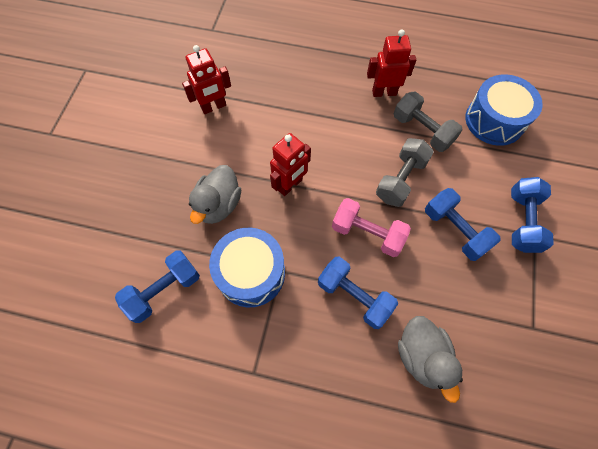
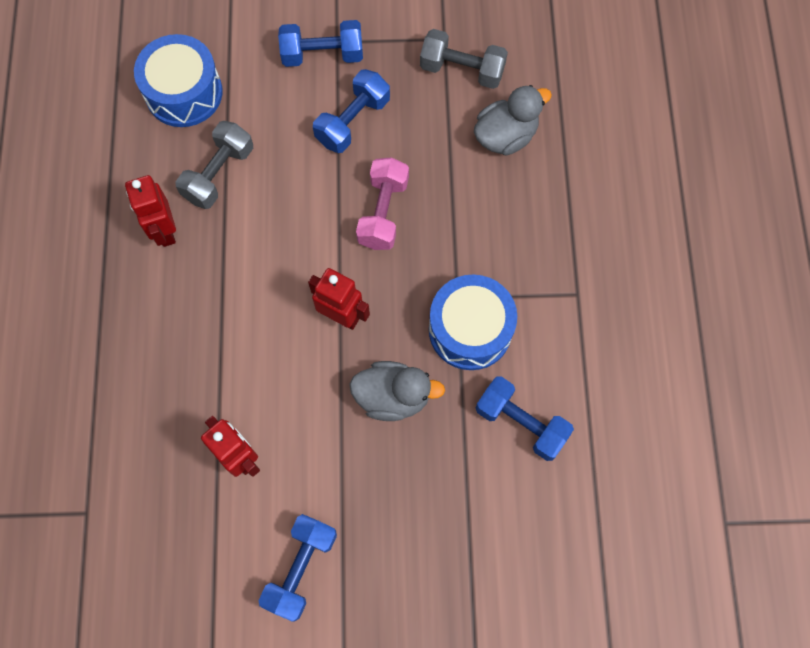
camera: 105 degrees left, 5 degrees up
blue dumbbell [318,257,398,329] -> blue dumbbell moved to [258,514,337,622]
grey dumbbell [376,138,434,207] -> grey dumbbell moved to [420,29,508,89]

